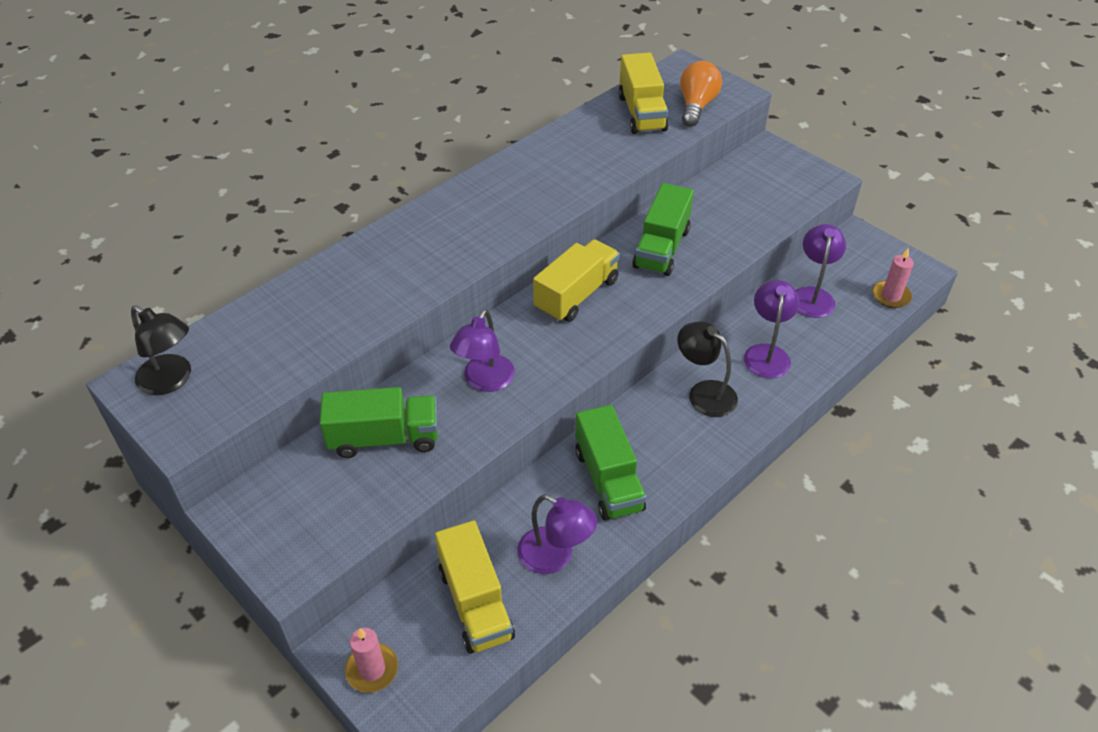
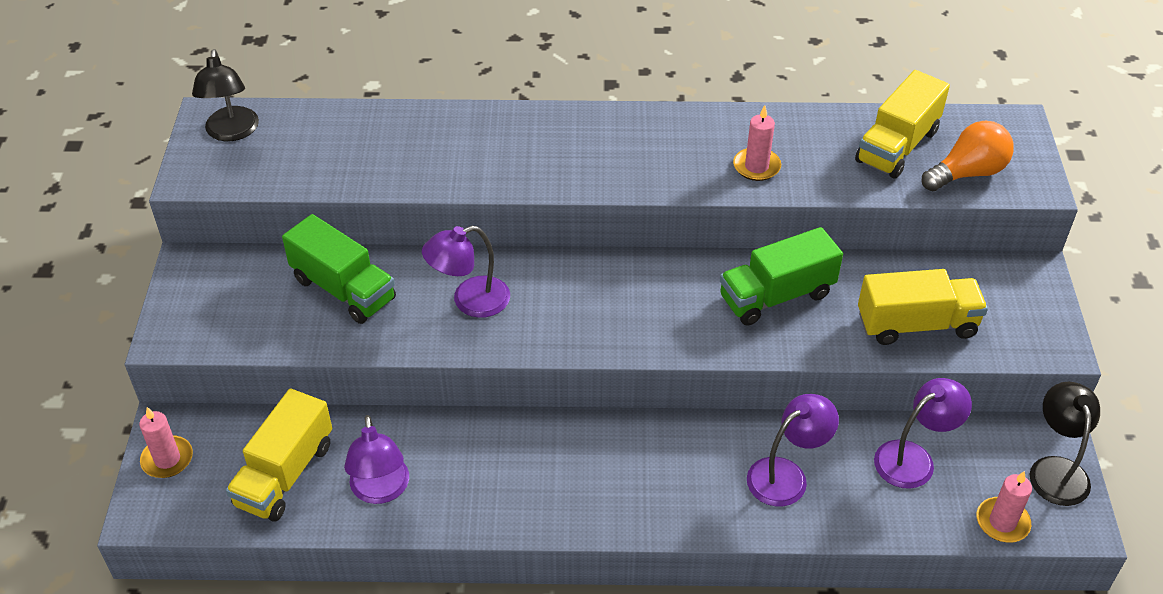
camera: 45 degrees right, 0 degrees up
yellow truck [533,239,620,322] -> yellow truck moved to [858,269,988,345]
green truck [575,405,647,520] -> none
black lamp [678,321,738,417] -> black lamp moved to [1030,382,1100,506]
none -> pink candle [733,105,781,181]

